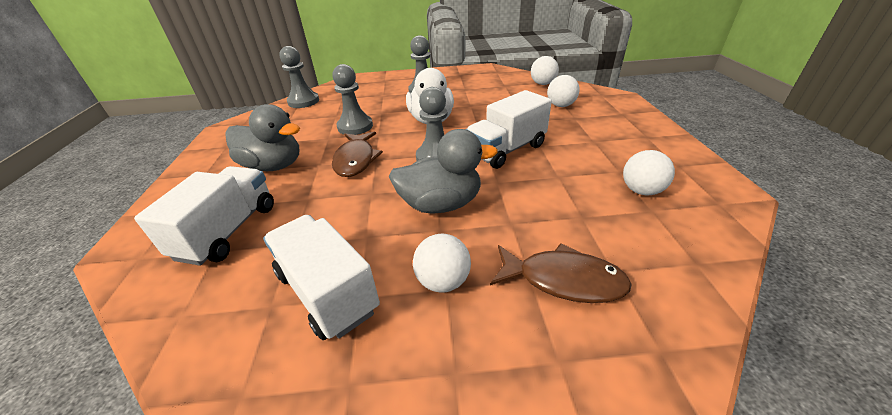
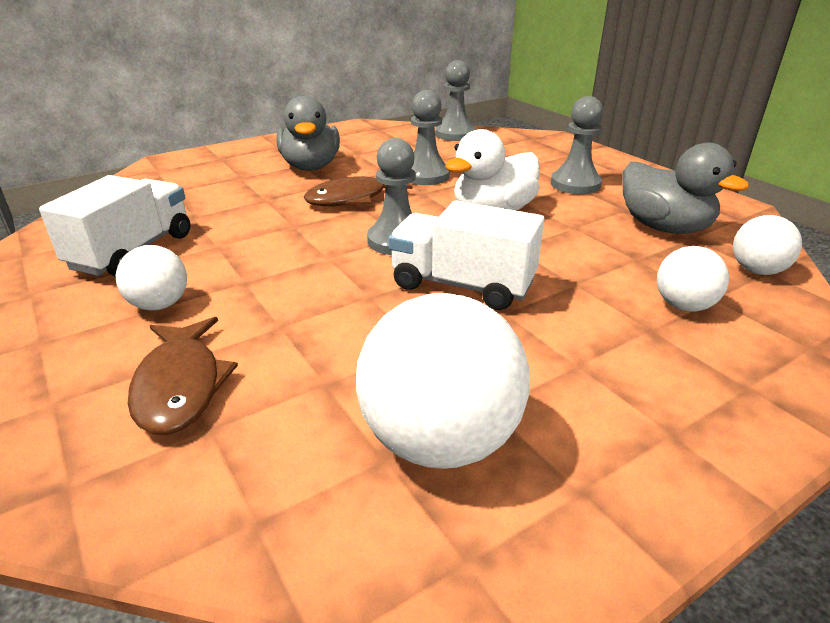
camera: 60 degrees right, 5 degrees down
white truck [134,166,274,266] -> none
grey duck [389,129,498,214] -> grey duck moved to [622,142,749,234]
white ball [623,150,675,196] -> white ball [356,293,530,469], size x1.87

